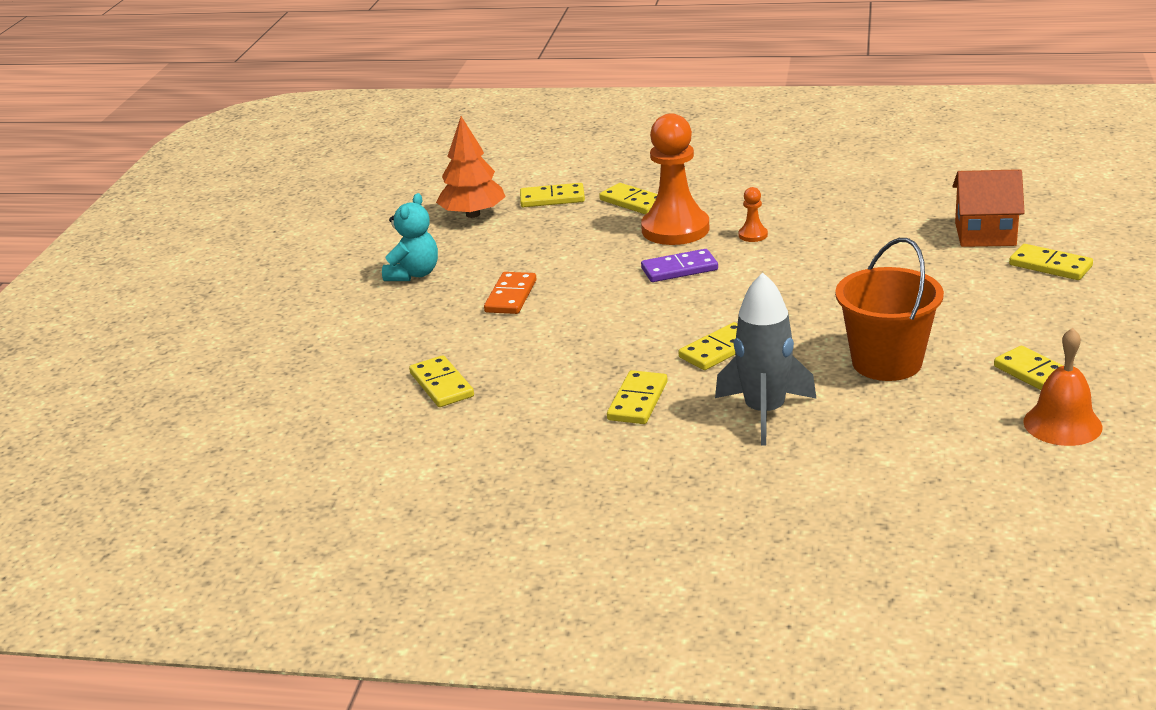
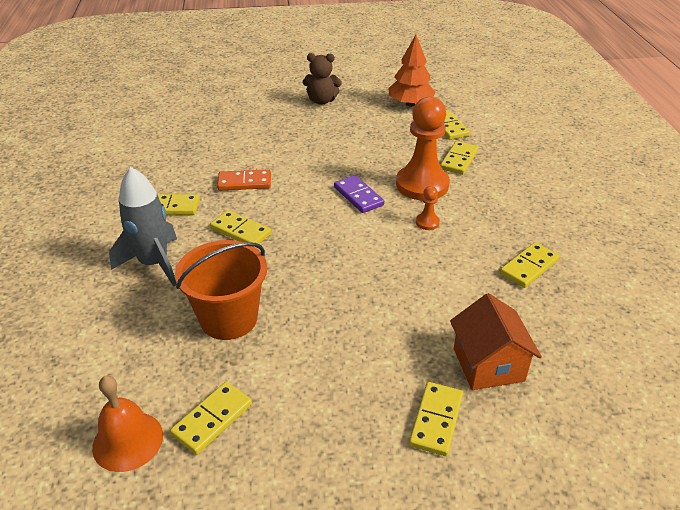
camera: 70 degrees right, 10 degrees up
turquoise teddy bear [382,193,438,281] -> brown teddy bear [303,53,342,105]
yellow domino [409,355,474,407] -> yellow domino moved to [500,242,560,288]
orange domino [484,272,536,314] -> orange domino moved to [217,169,271,190]

